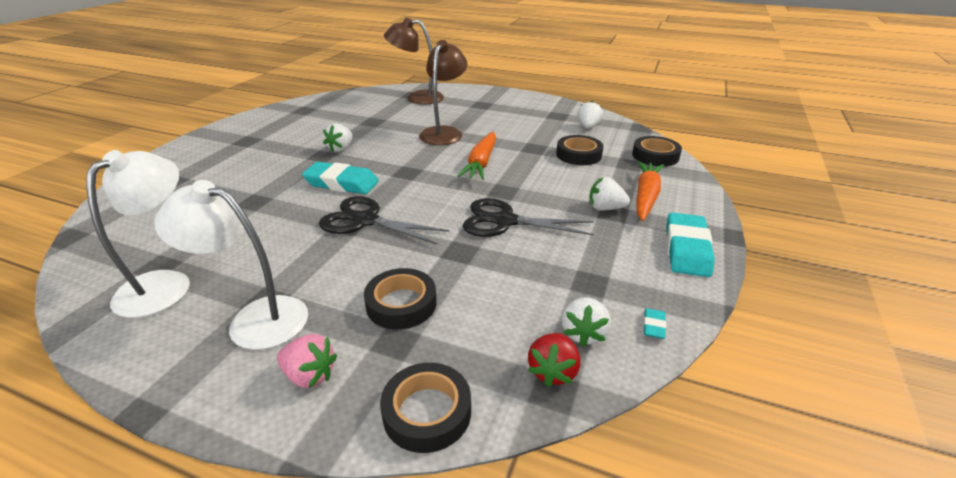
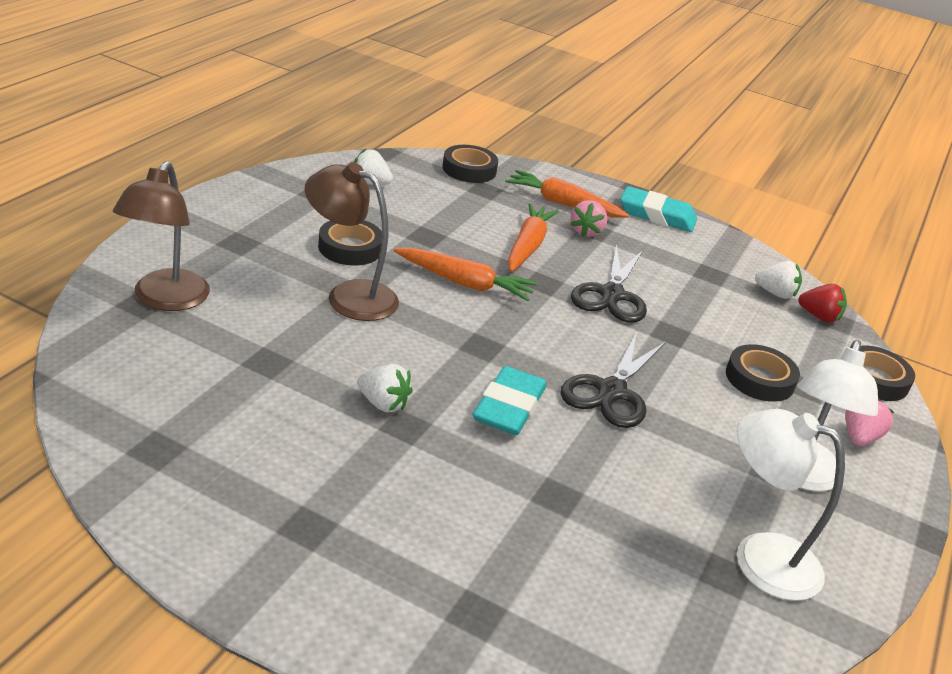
camera: 90 degrees left, 0 degrees up
black tape [556,135,604,165] -> black tape moved to [318,220,382,266]
white strawberry [589,177,630,211] -> pink strawberry [570,200,607,237]
turquoise eraser [643,308,666,339] -> none
none -> orange carrot [508,203,559,272]

